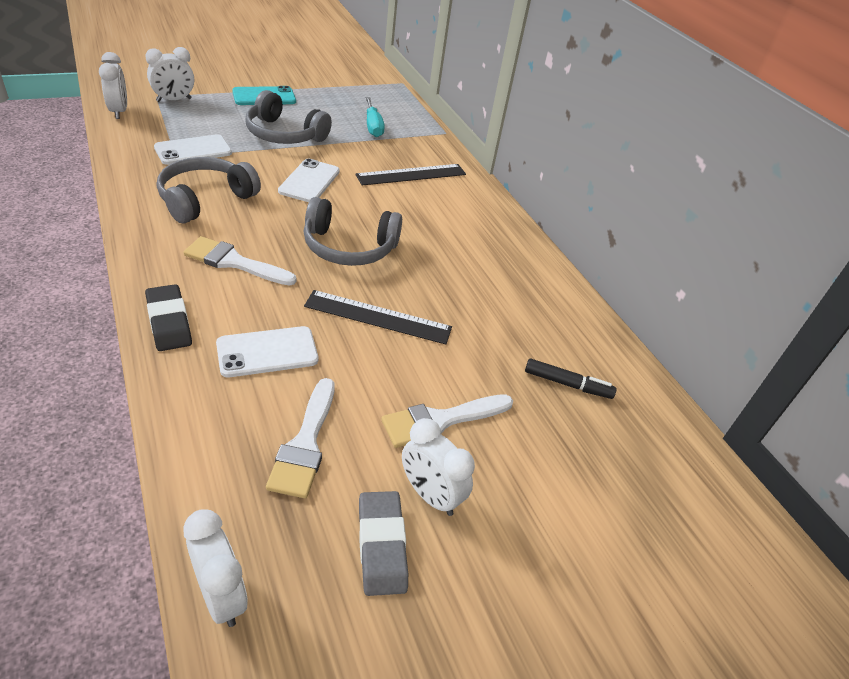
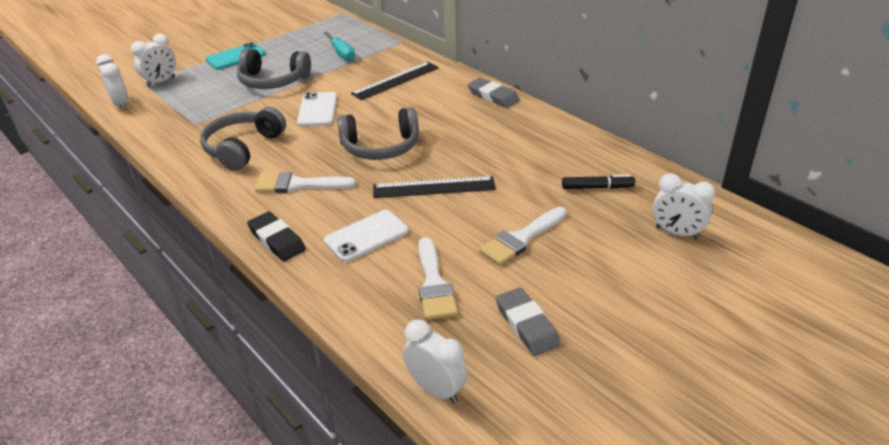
camera: 10 degrees left, 5 degrees down
white phone [154,134,232,165] -> none
white clock [402,418,475,516] -> white clock moved to [653,173,715,239]
none -> grey eraser [468,78,519,108]

